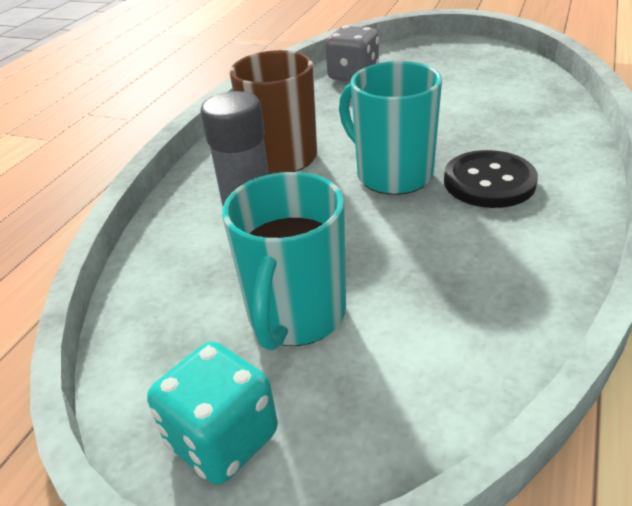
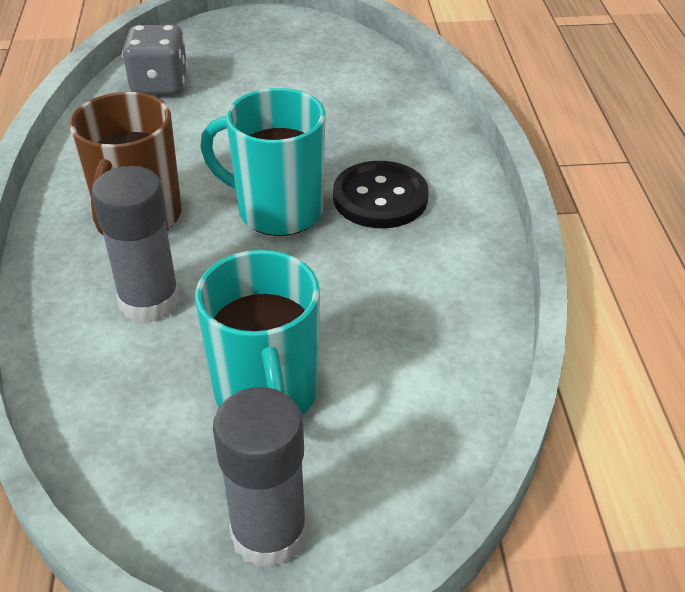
camera: 30 degrees left, 5 degrees up
turquoise dice [147,342,278,485] -> grey glue stick [213,387,307,568]

